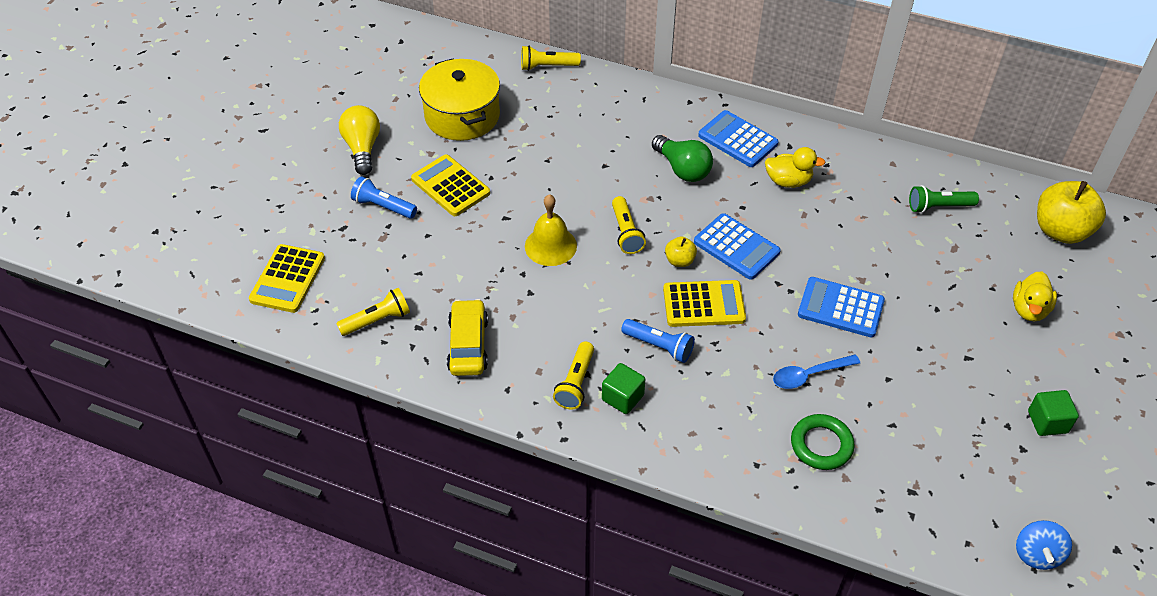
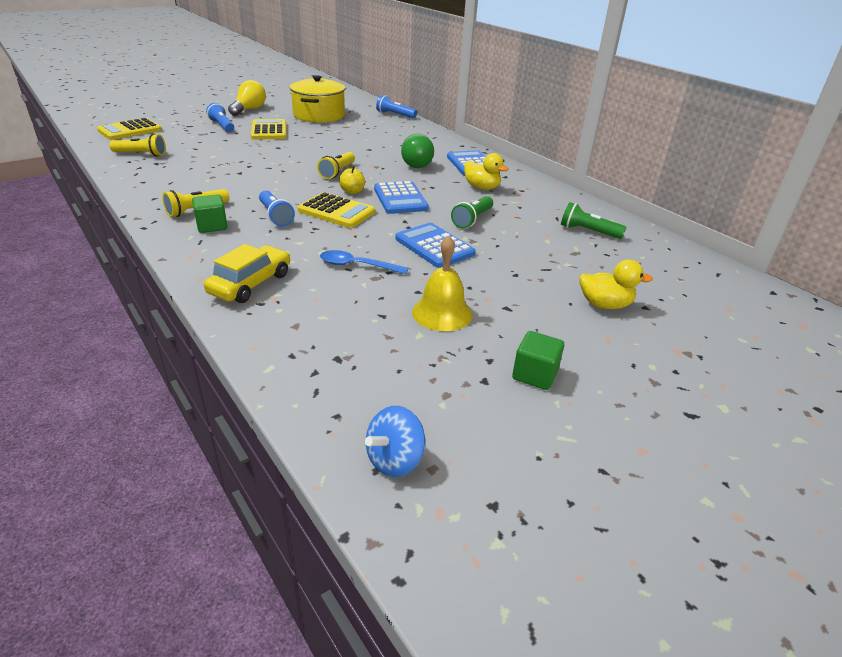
camera: 30 degrees right, 15 degrees down
yellow car [447,299,488,376] -> yellow car moved to [204,244,290,303]
yellow flashlight [521,45,581,71] -> blue flashlight [376,95,417,118]
yellow bell [525,194,577,266] -> yellow bell moved to [412,235,473,331]
green ring [791,414,855,470] -> none
yellow duck [1013,271,1057,322] -> yellow duck turned 135 degrees counterclockwise [579,259,653,309]
yellow apple [1037,181,1106,244] -> none
none -> green flashlight [451,196,493,229]

